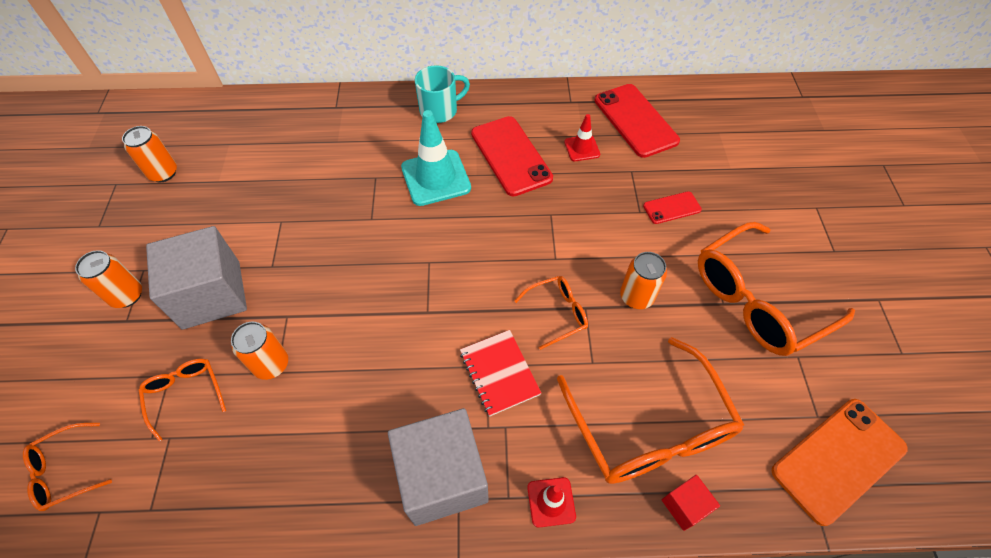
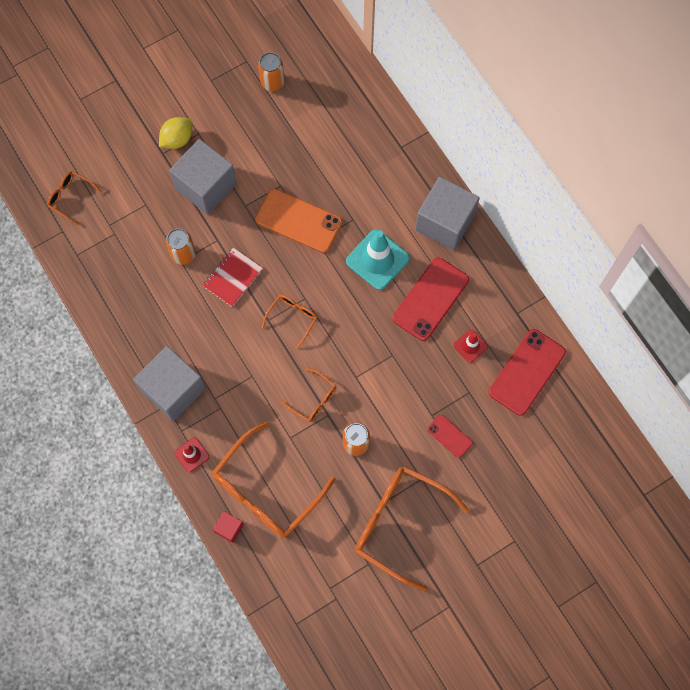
camera: 60 degrees right, 15 degrees up
orange can [75,250,142,308] -> yellow lemon [159,117,192,149]
orange glasses [139,359,226,442] -> orange glasses moved to [262,295,317,349]
turquoise mug [415,65,470,123] -> grey cube [415,177,480,250]
red notebook [460,330,541,416] -> red notebook moved to [202,248,263,307]
orange phone [772,399,908,526] -> orange phone moved to [255,189,342,253]

